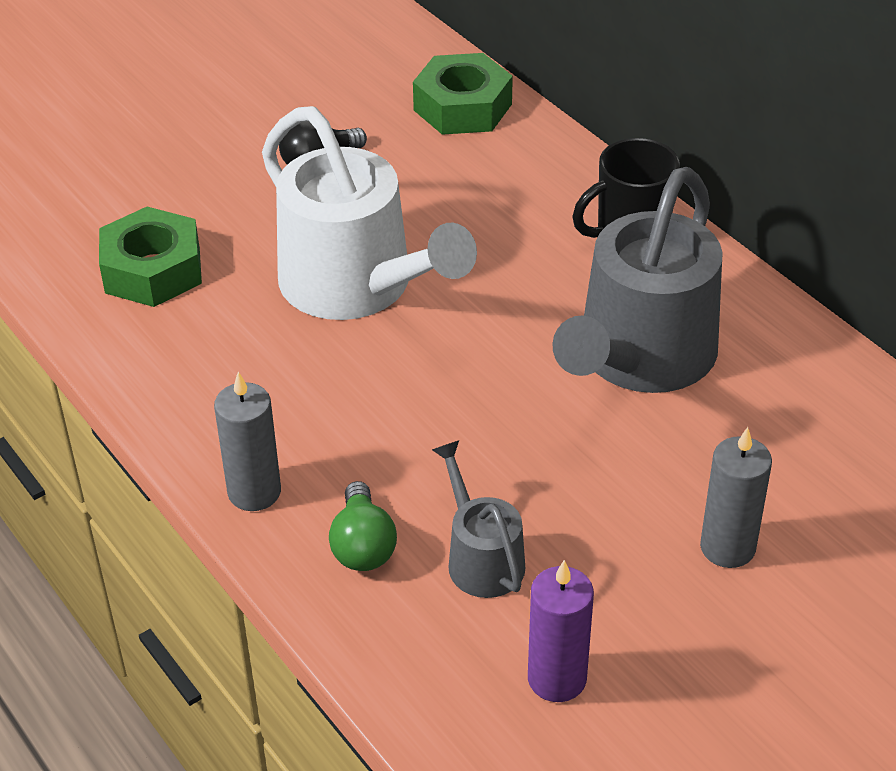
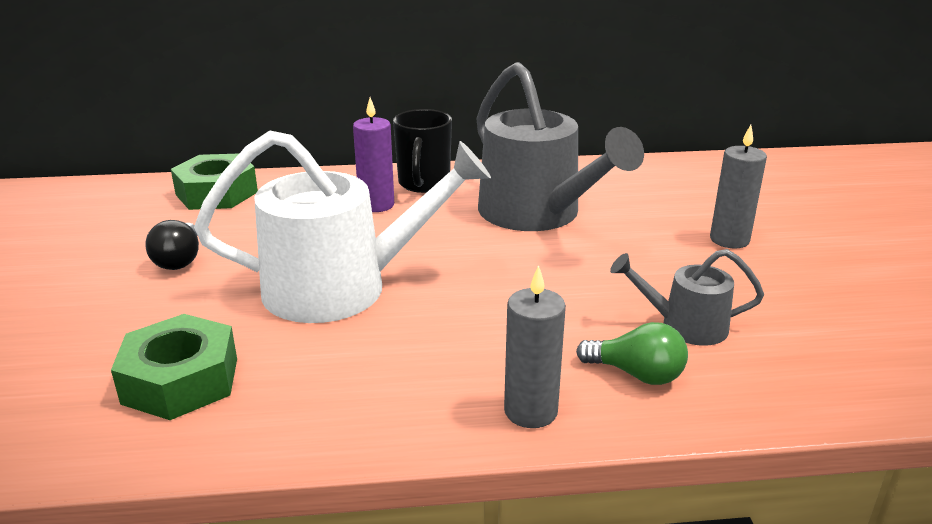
camera: 60 degrees left, 15 degrees down
purple candle [528,560,594,702] -> purple candle moved to [353,97,394,212]

